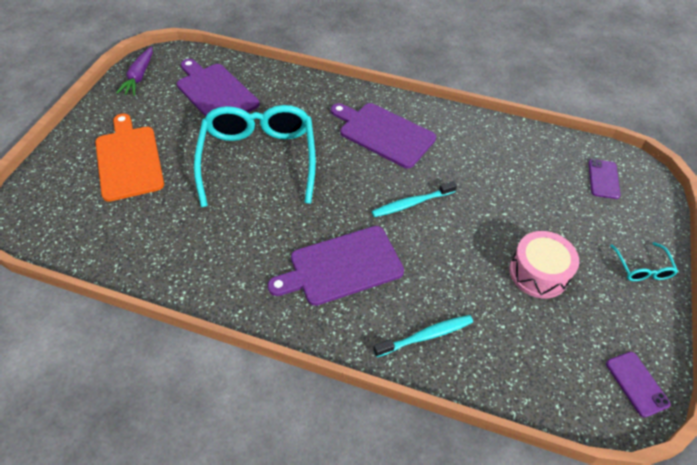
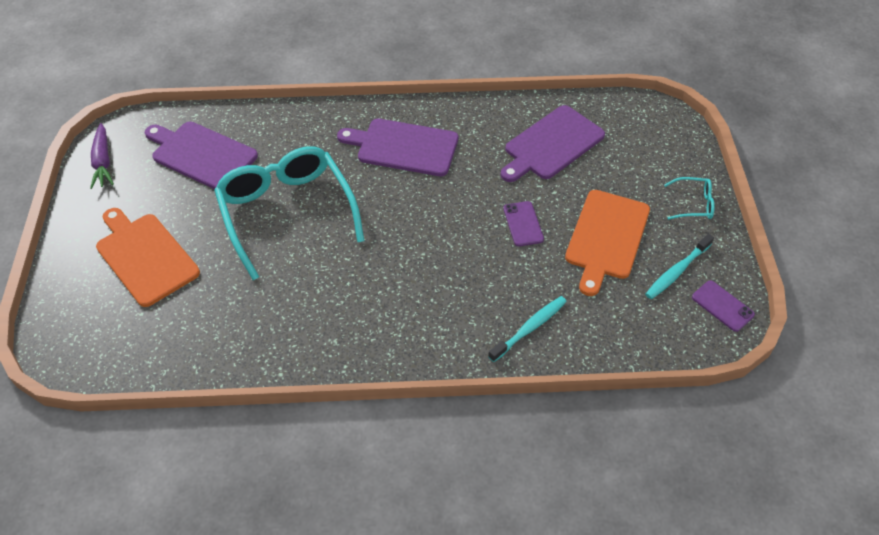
camera: 20 degrees left, 0 degrees up
purple cutting board [268,226,404,306] -> purple cutting board moved to [501,105,605,182]
turquoise toothbrush [372,181,457,217] -> turquoise toothbrush moved to [645,234,714,299]
pink drum [509,231,579,298] -> orange cutting board [565,190,650,296]
purple phone [588,159,620,199] -> purple phone moved to [503,201,544,246]
turquoise glasses [610,242,678,281] -> turquoise glasses turned 60 degrees counterclockwise [664,177,714,220]

